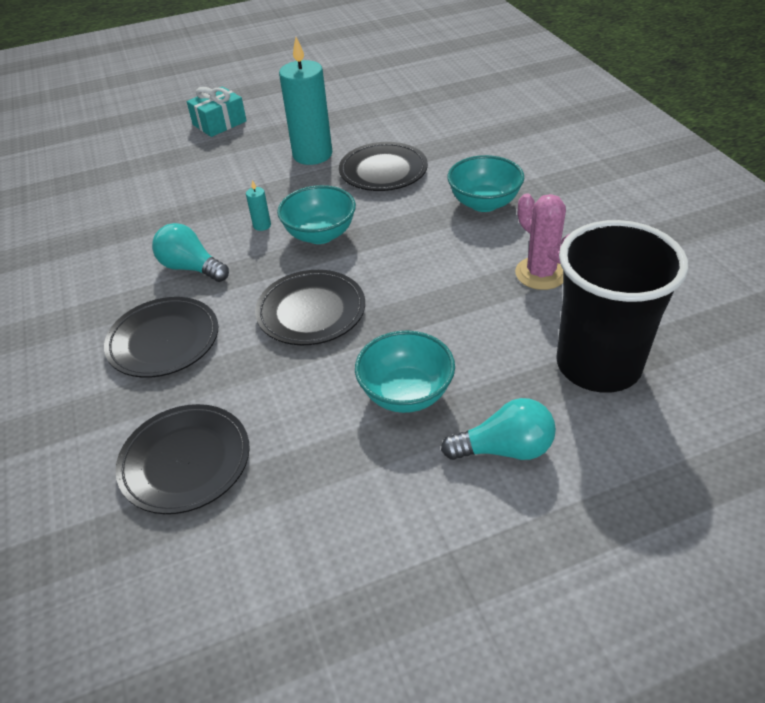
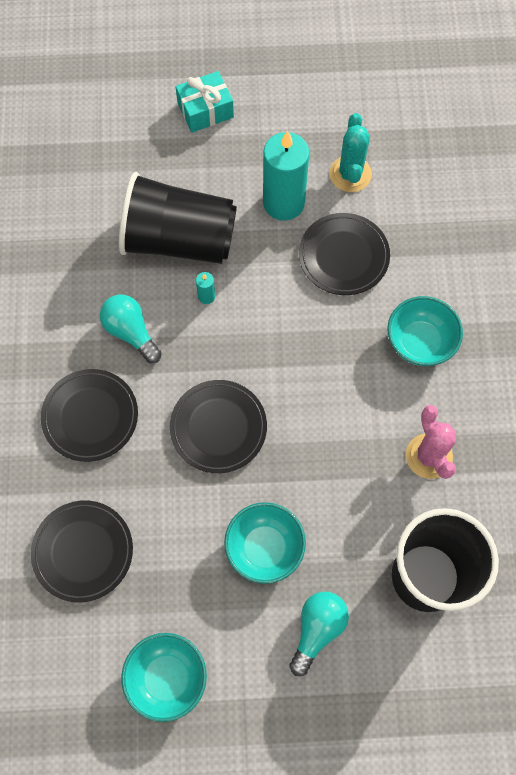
camera: 15 degrees right, 25 degrees up
turquoise bowl [277,185,356,244] -> turquoise bowl moved to [121,633,207,722]
turquoise light bulb [441,398,556,460] -> turquoise light bulb turned 75 degrees counterclockwise [289,591,349,676]
none -> black cup [119,172,237,264]
none -> turquoise cactus [329,113,372,192]

